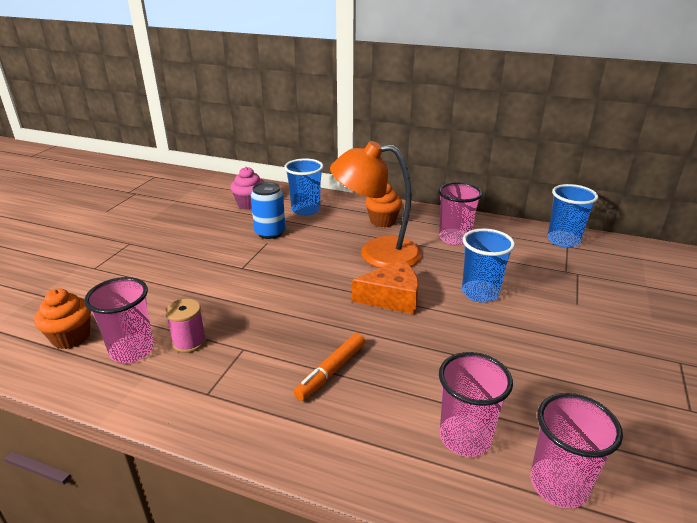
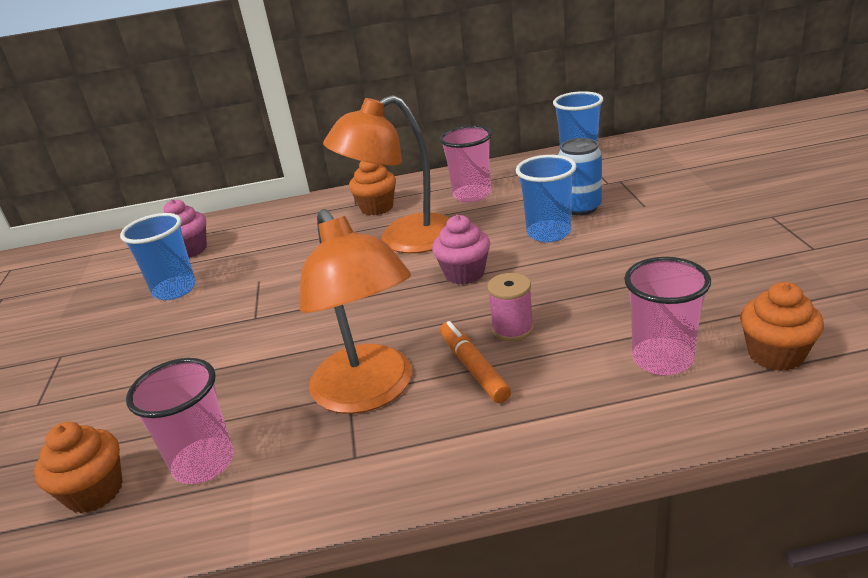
camera: 25 degrees left, 0 degrees up
pink spool [165,299,206,353] -> pink spool moved to [487,273,534,341]
blue can [251,182,286,239] -> blue can moved to [558,138,602,215]
blue cup [284,158,323,216] -> blue cup moved to [120,213,196,300]
orange marker [294,333,365,401] -> orange marker turned 150 degrees clockwise [440,321,511,403]
orange cheese [352,259,419,314] -> pink cupcake [432,215,490,285]
pink cup [530,393,623,508] -> orange cupcake [740,282,824,371]
none -> orange lamp [300,209,412,414]

